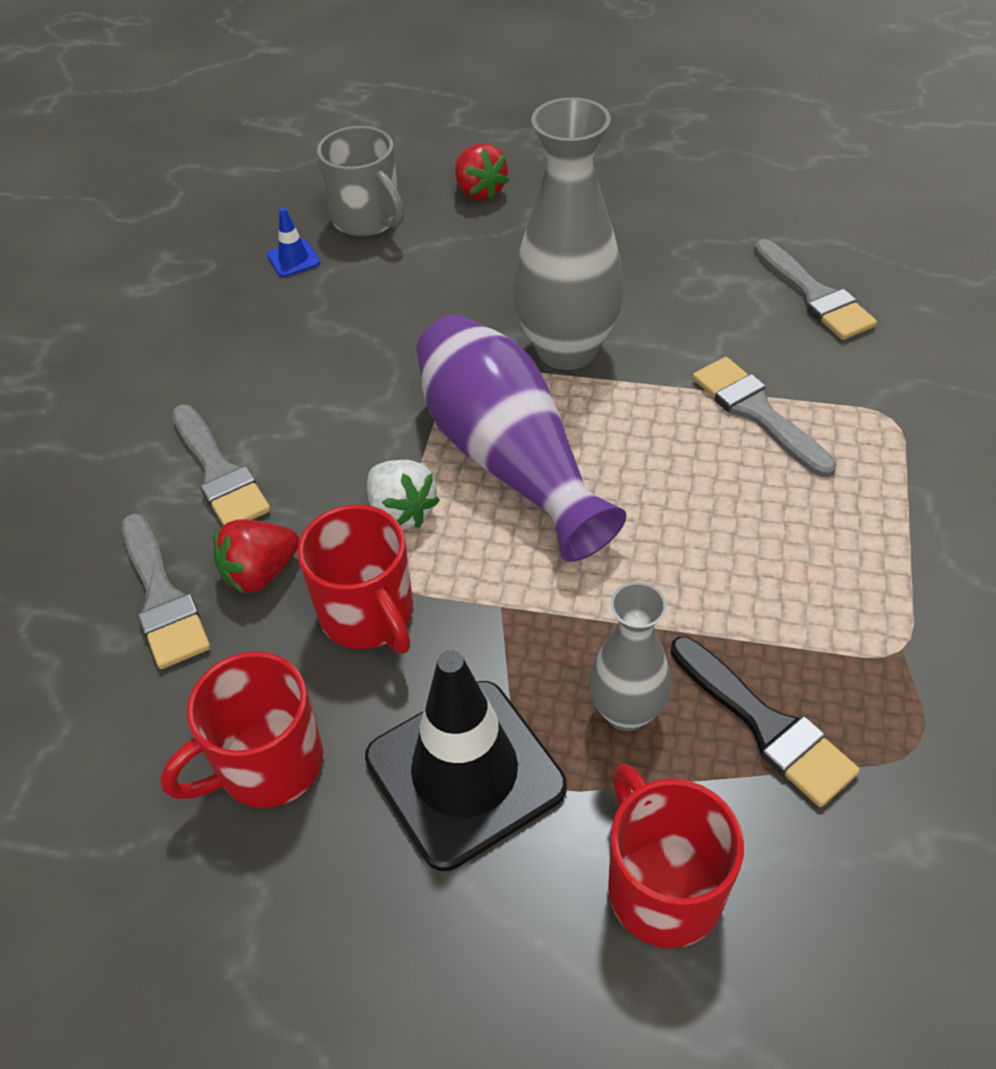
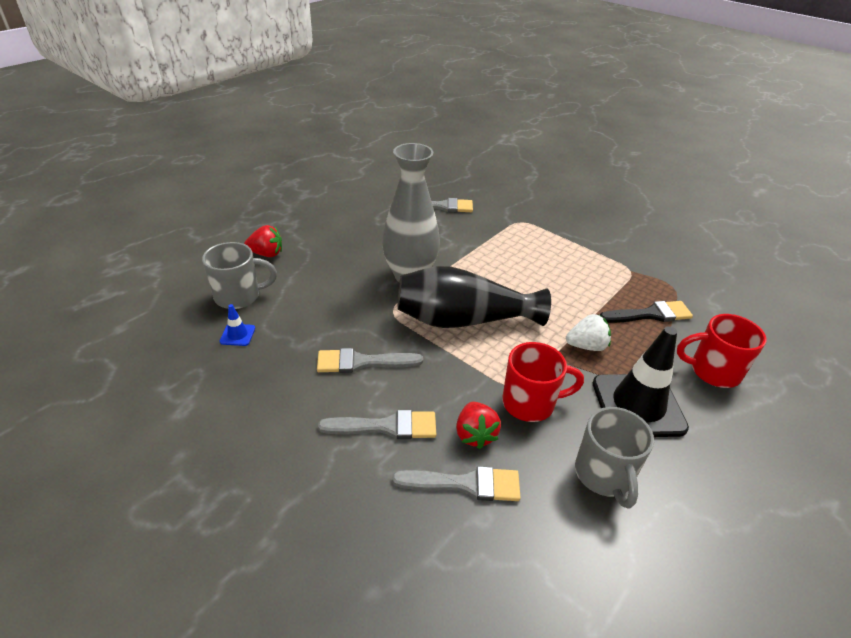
camera: 65 degrees left, 10 degrees down
red mug [160,651,323,808] -> grey mug [575,407,654,509]
white strawberry [367,460,440,529] -> white strawberry moved to [566,314,611,351]
purple vase [416,315,626,562] -> black vase [397,266,551,328]
grey vase [589,582,671,731] -> none
grey brush [692,357,837,477] -> grey brush moved to [317,348,423,373]

